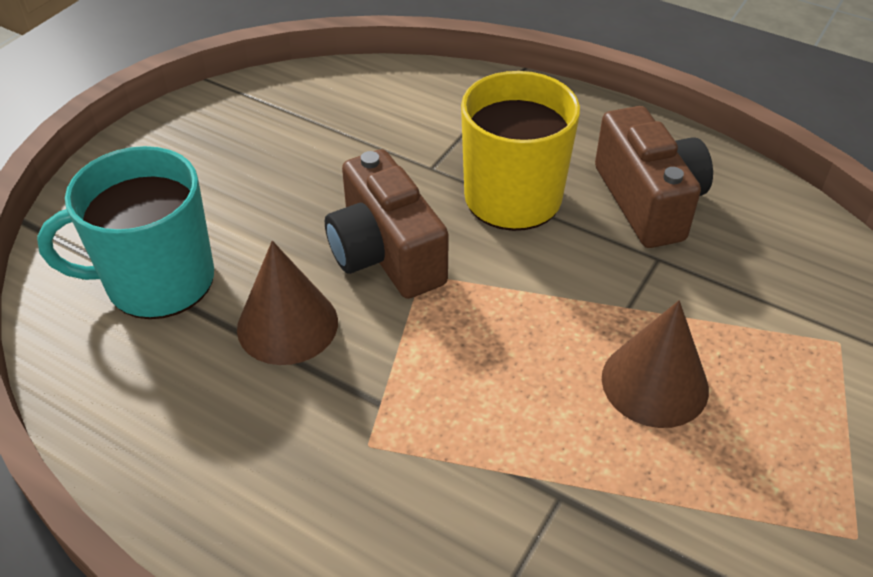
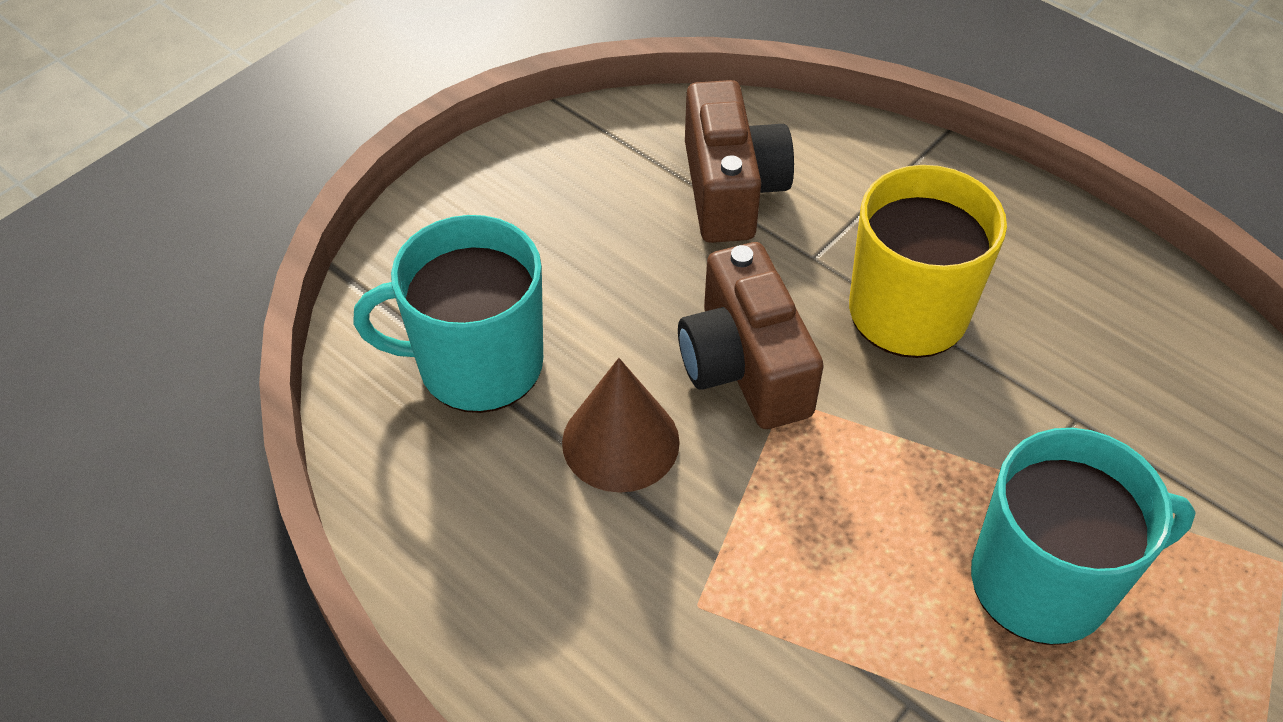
camera: 10 degrees right, 5 degrees up
brown camera [595,106,713,248] -> brown camera moved to [685,80,794,243]
brown cone [602,300,709,428] -> turquoise mug [971,428,1196,645]

